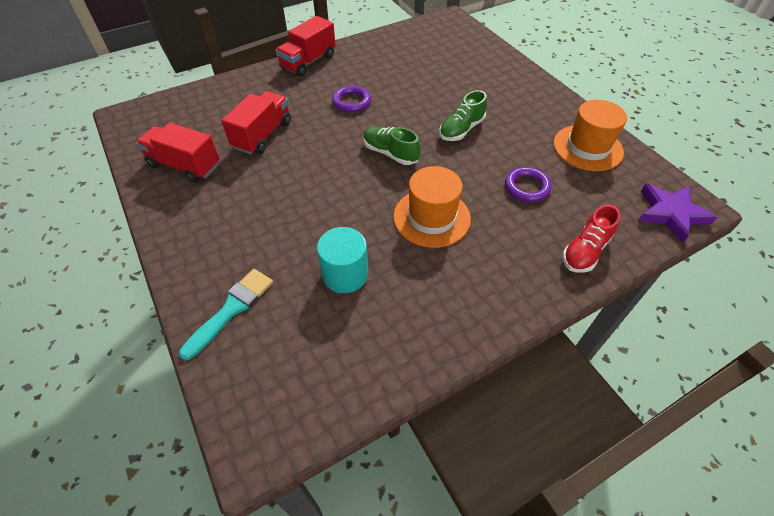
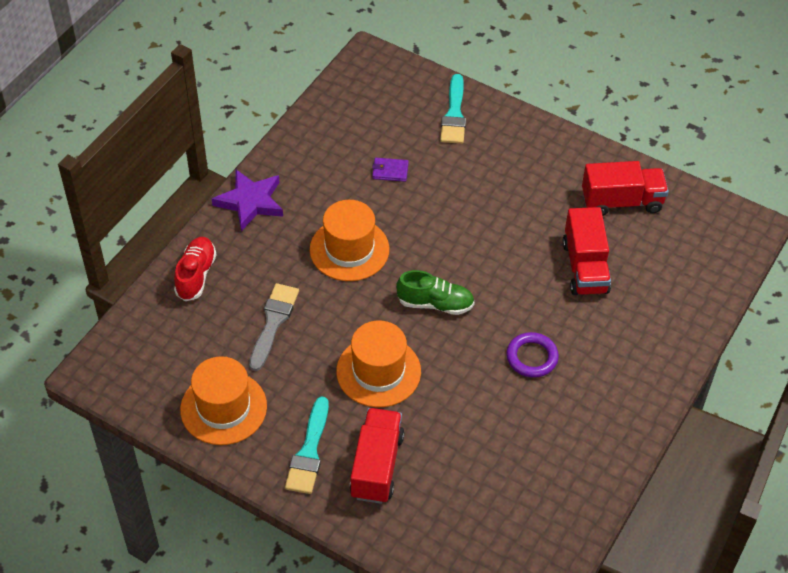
camera: 150 degrees right, 0 degrees up
red truck [276,16,336,77] -> red truck moved to [349,408,404,504]
turquoise cylinder [317,227,368,293] -> purple wallet [372,158,409,182]
green shoe [439,90,487,141] -> orange hat [336,321,421,407]
purple ring [505,167,552,202] -> grey brush [249,283,299,371]
purple star [638,184,717,243] -> purple star moved to [212,169,283,231]
none -> turquoise brush [285,396,329,494]

